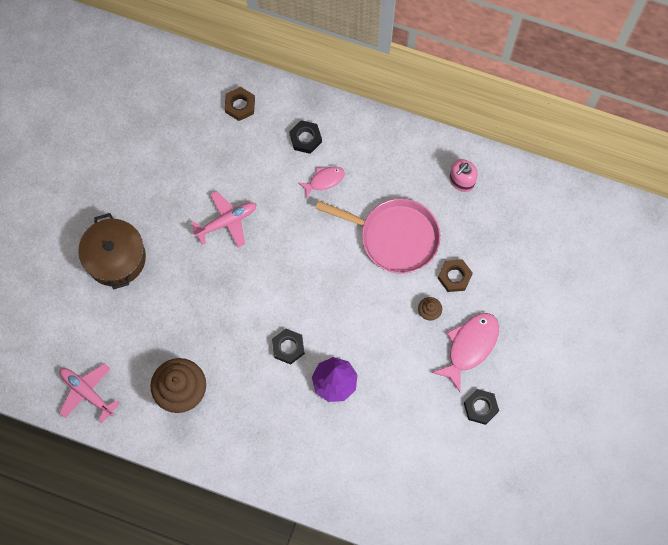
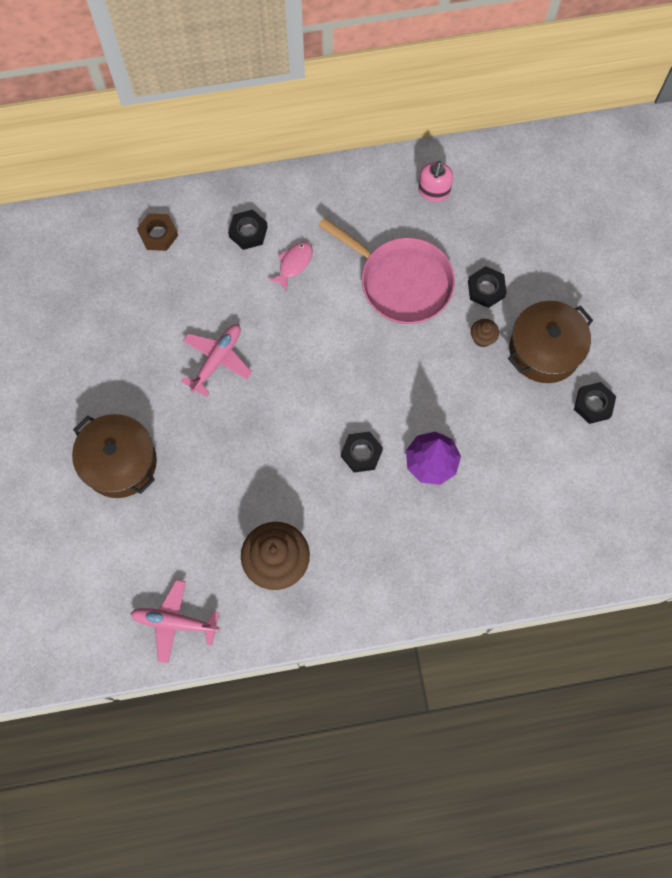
camera: 30 degrees left, 0 degrees up
pink pan [315,198,441,274] -> pink pan turned 45 degrees clockwise [318,218,455,324]
pink fish [432,313,499,392] -> brown pot [508,301,593,383]
brown nut [438,259,473,292] -> black nut [468,266,507,308]

